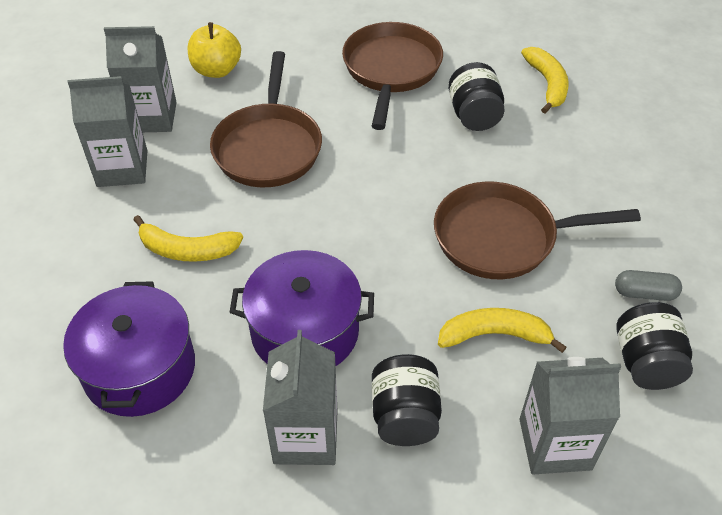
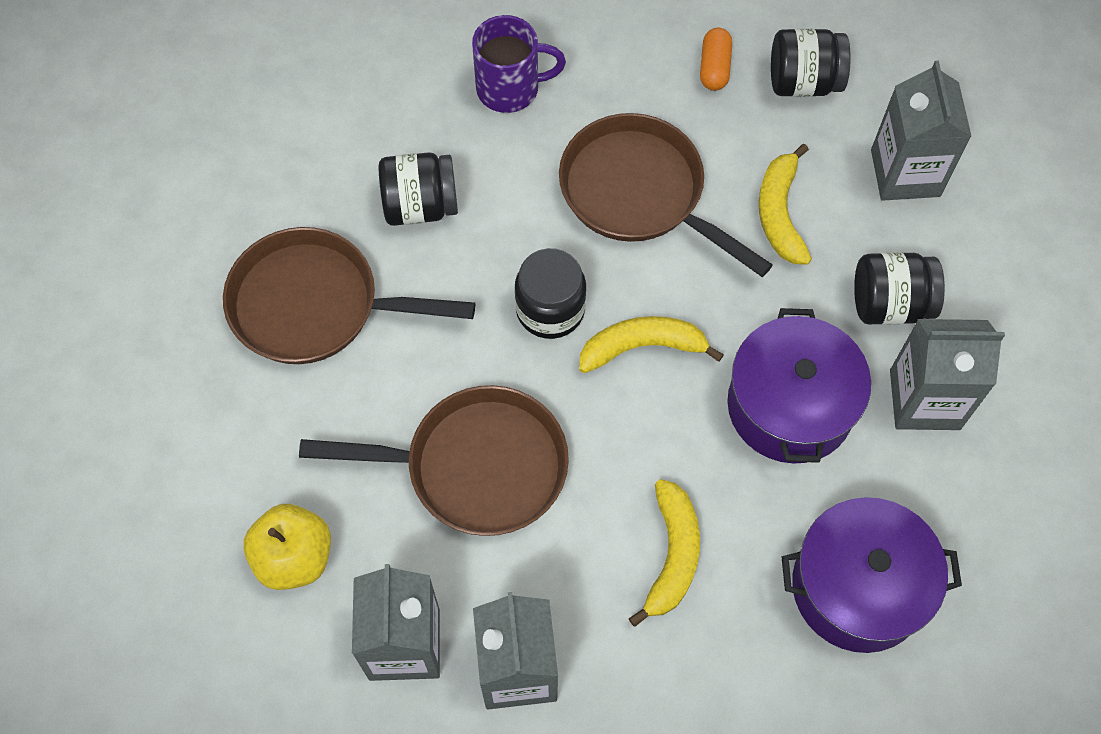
camera: 90 degrees left, 15 degrees up
brown pan [434,181,641,279] -> brown pan turned 135 degrees clockwise [559,113,773,277]
yellow banana [521,47,569,114] -> yellow banana moved to [579,316,724,373]
grey capsule [615,270,682,301] -> orange capsule [700,28,732,91]
none -> purple mug [472,15,566,113]
none -> black jar [515,248,586,339]

